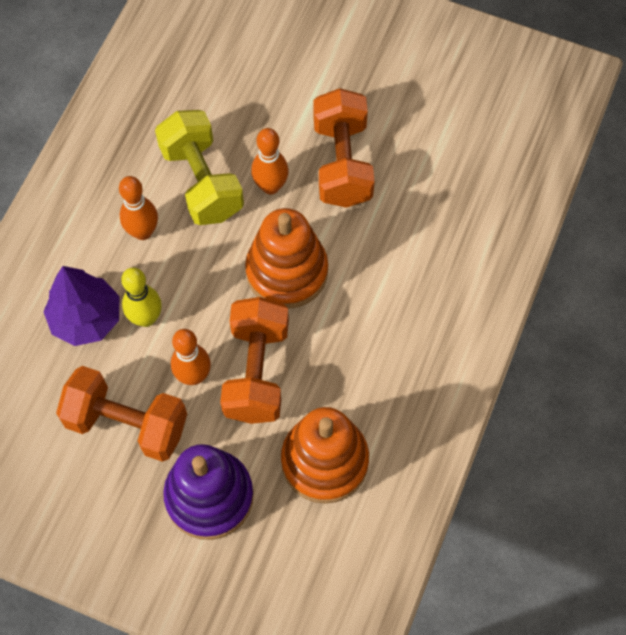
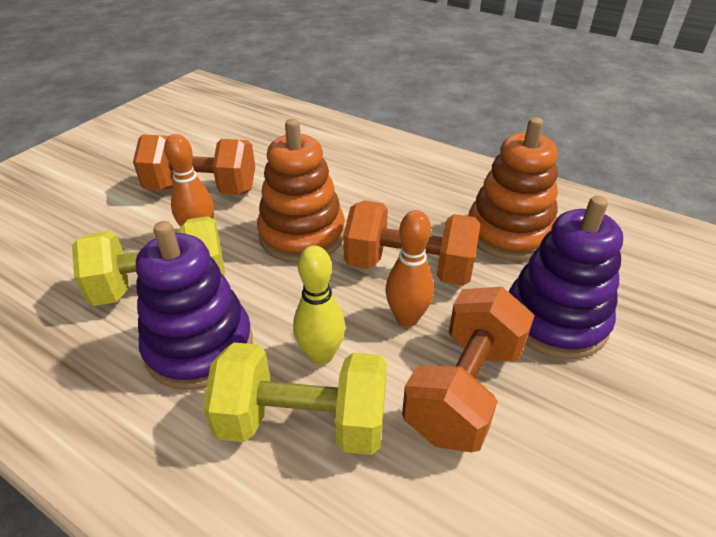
camera: 80 degrees left, 25 degrees down
purple tree [43,266,119,346] -> yellow dumbbell [203,342,387,455]
orange bowling pin [119,176,158,240] -> purple stacking toy [136,221,253,390]

